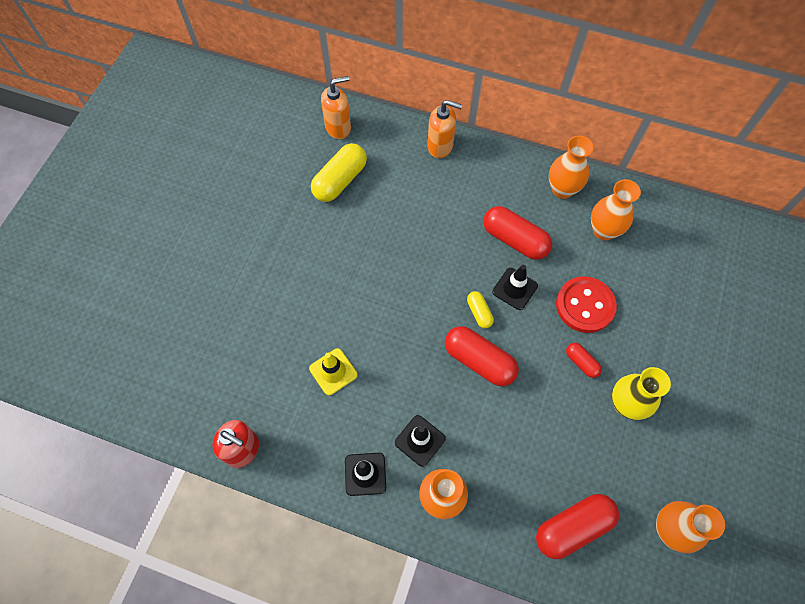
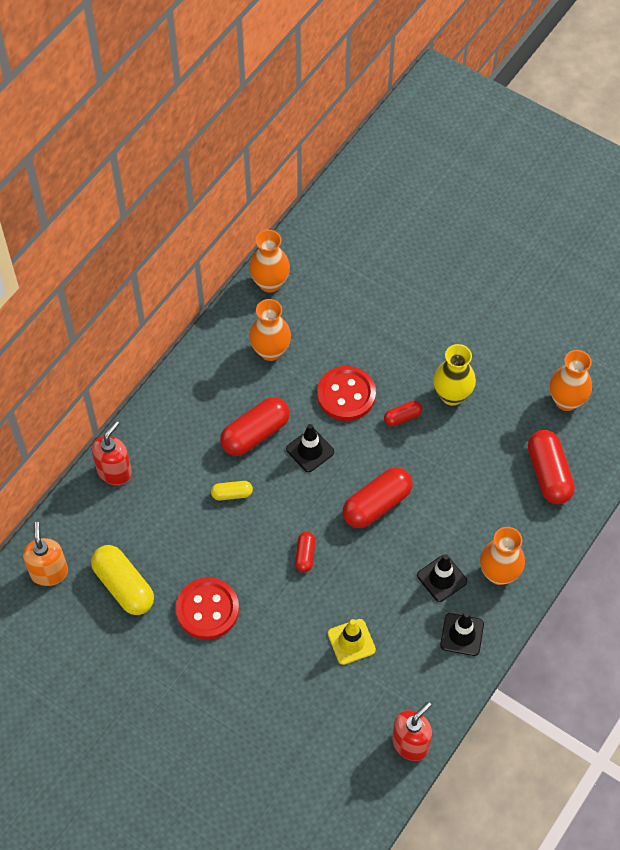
camera: 75 degrees left, 5 degrees down
orange soap dispenser [428,100,462,158] -> red soap dispenser [92,421,132,485]
yellow capsule [467,291,494,328] -> yellow capsule moved to [211,481,253,500]
orange vase [549,136,594,199] -> orange vase moved to [249,230,290,293]
none -> red button [176,578,239,640]
none -> red capsule [295,532,315,572]

